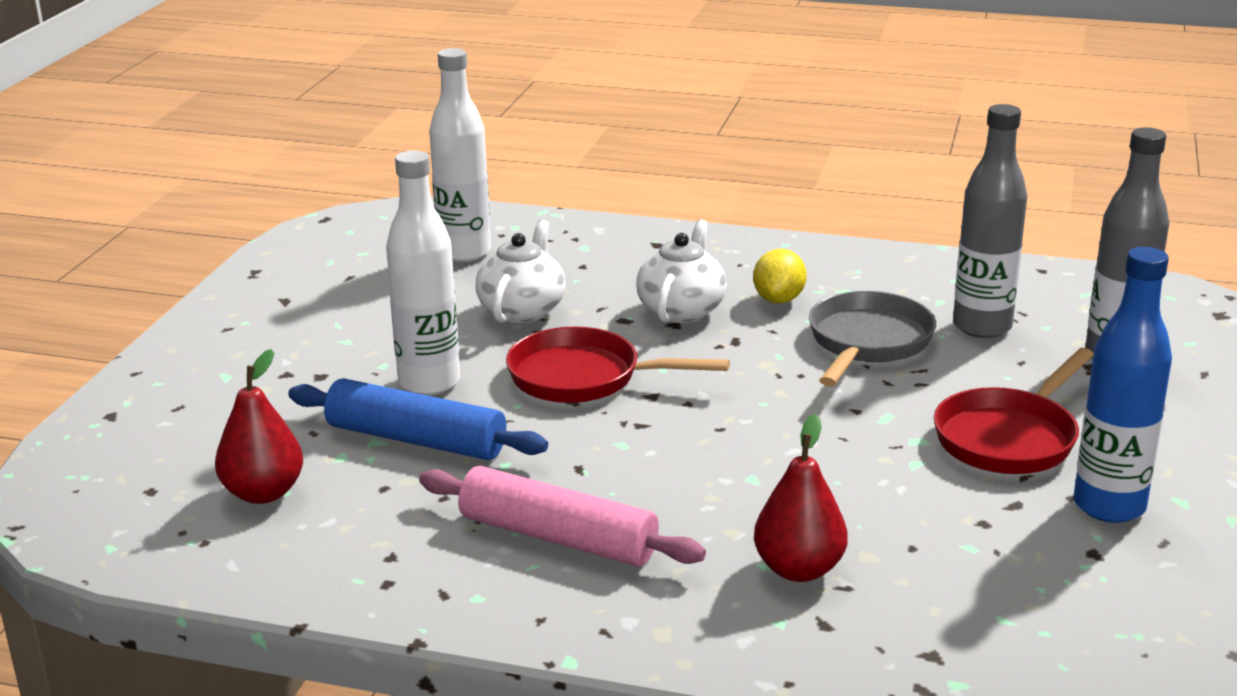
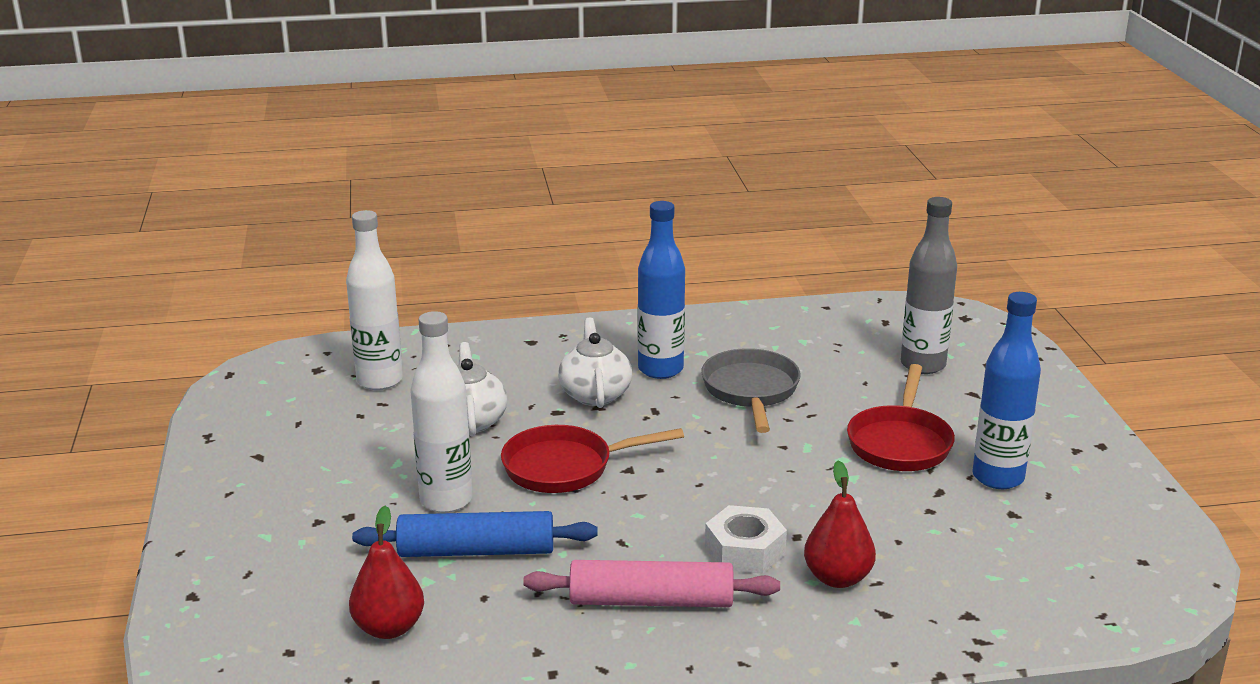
camera: 25 degrees left, 0 degrees up
yellow lemon [753,249,807,303] -> blue bottle [638,201,685,379]
grey bottle [953,104,1027,338] -> none
none -> white nut [705,505,787,574]

